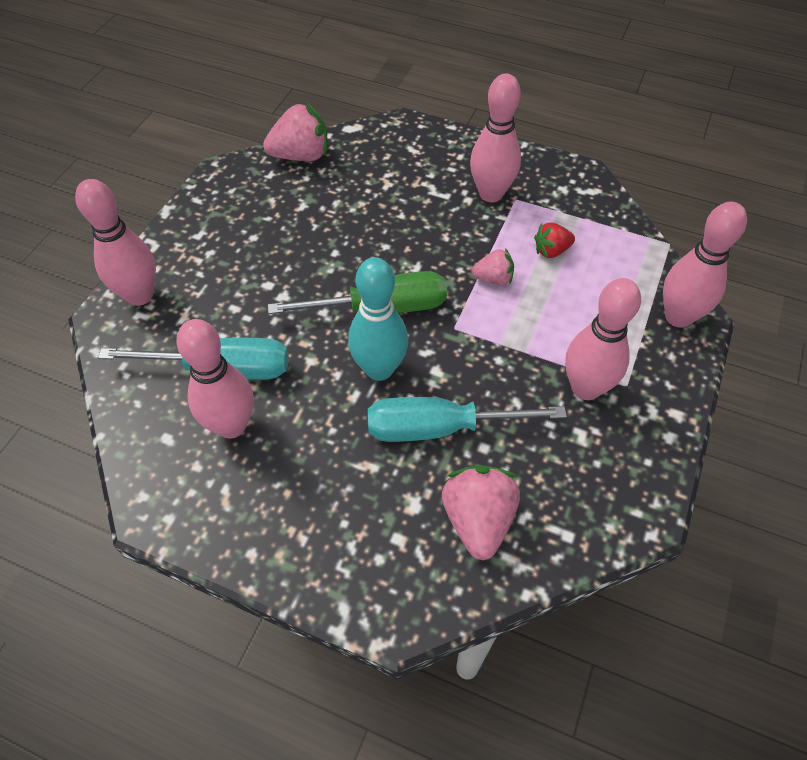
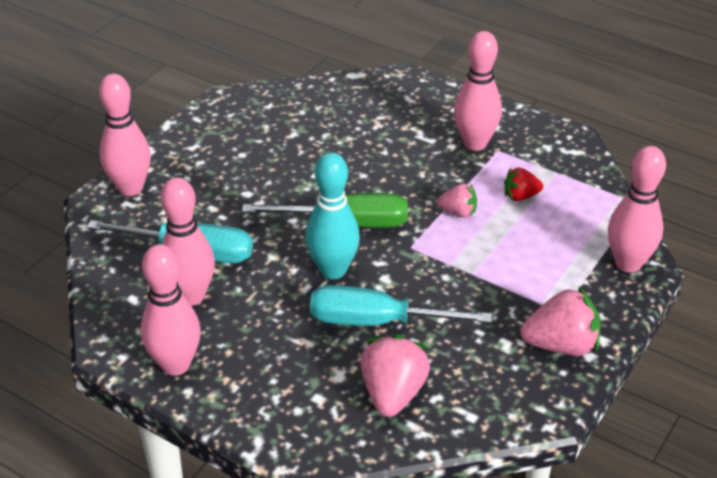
camera: 10 degrees right, 15 degrees down
pink strawberry [263,102,327,161] -> pink strawberry moved to [520,286,600,356]
pink bowling pin [565,278,641,400] -> pink bowling pin moved to [141,244,201,376]

